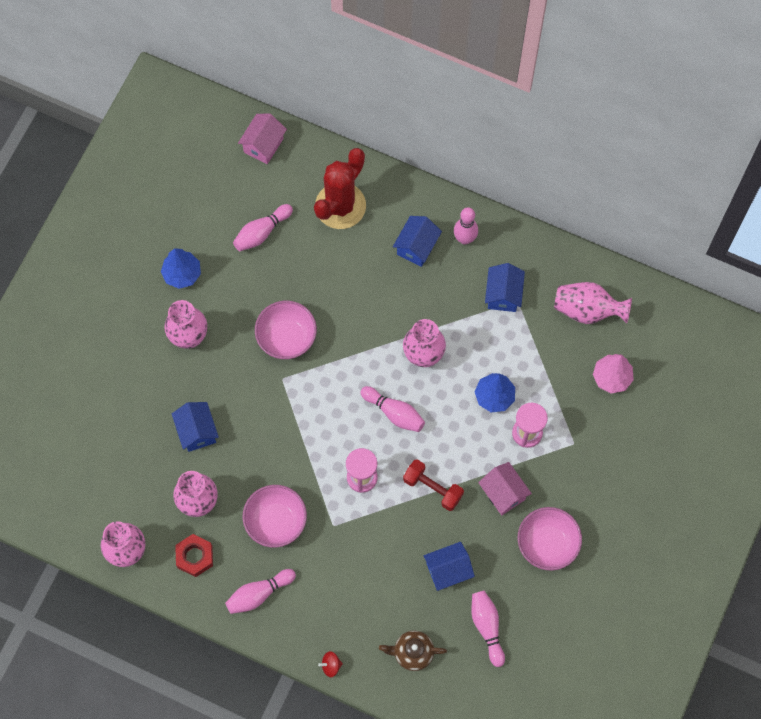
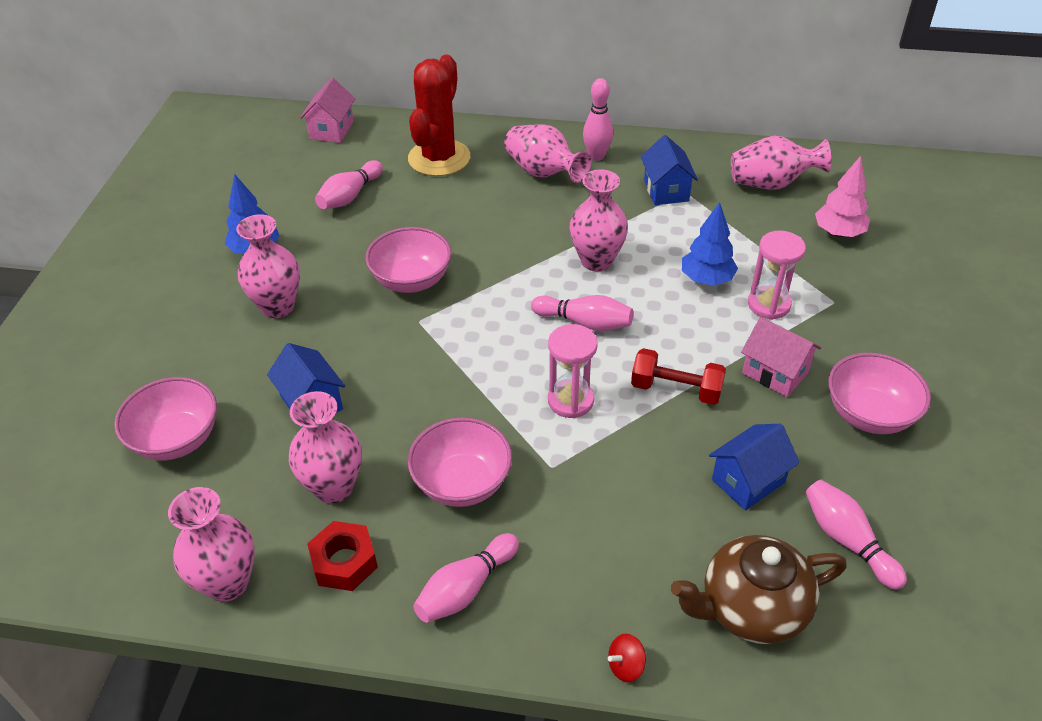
camera: 15 degrees left, 25 degrees down
brown teapot [379,630,447,671] -> brown teapot [671,535,847,644], size x1.57
blue house [393,216,442,267] -> pink vase [504,124,592,183]
none -> pink bowl [114,377,217,460]

